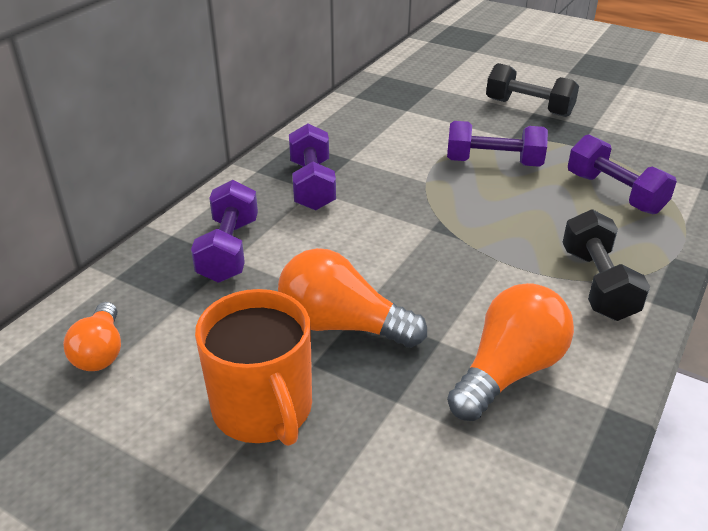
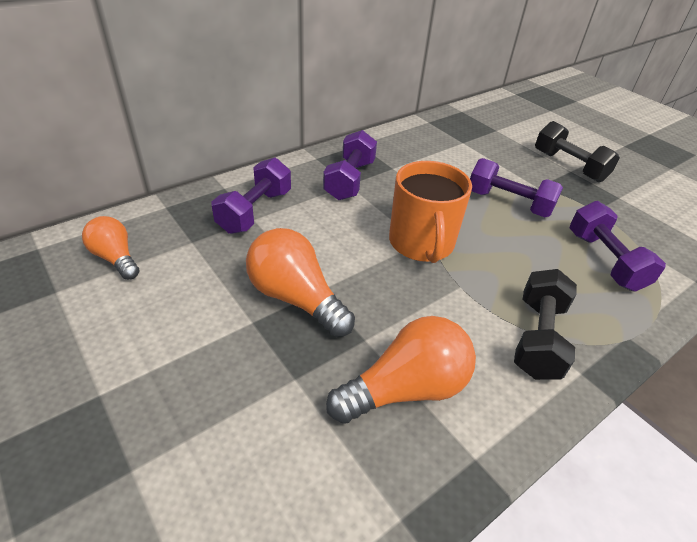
camera: 20 degrees right, 5 degrees up
orange light bulb [63,302,121,371] -> orange light bulb turned 120 degrees clockwise [82,216,139,280]
orange mug [195,289,312,446] -> orange mug moved to [389,161,472,263]

